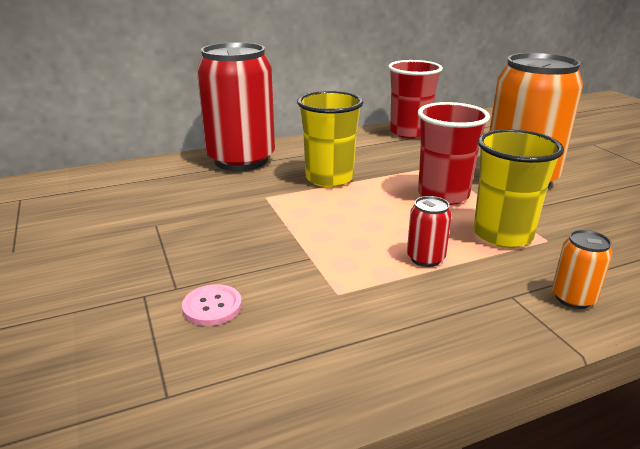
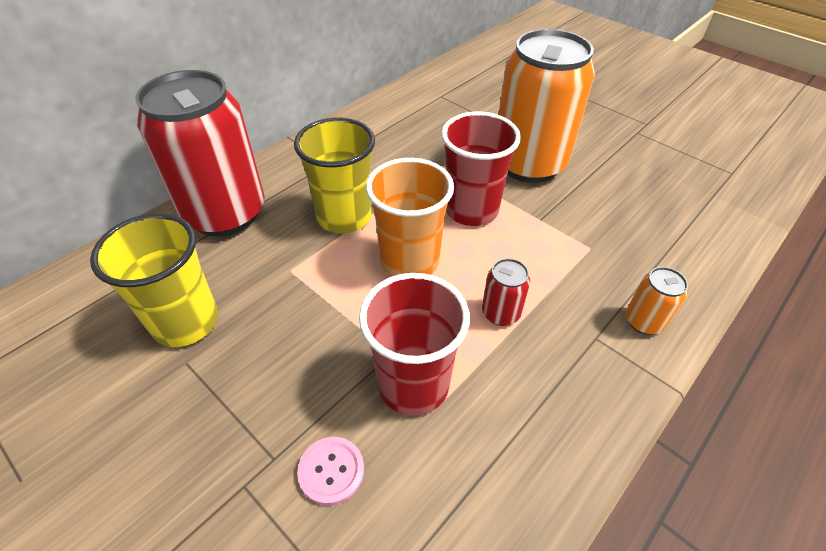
camera: 25 degrees left, 20 degrees up
red cup [388,60,443,139] -> red cup moved to [359,273,470,416]
yellow cup [474,129,564,248] -> yellow cup moved to [90,213,218,347]
none -> orange cup [366,158,454,276]

